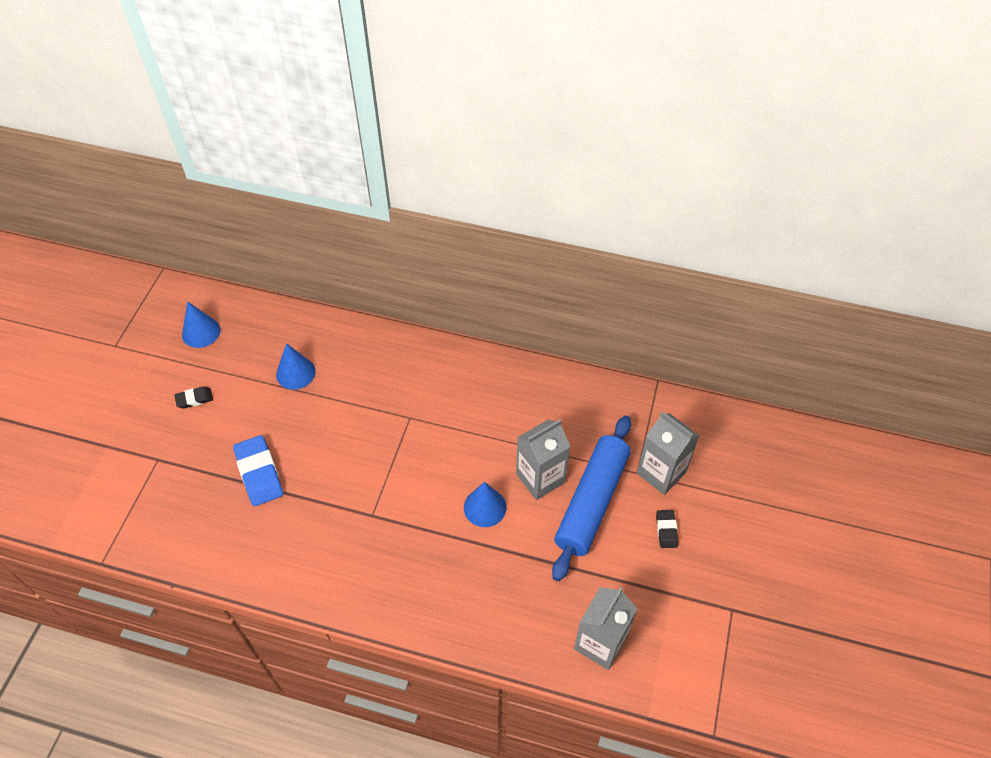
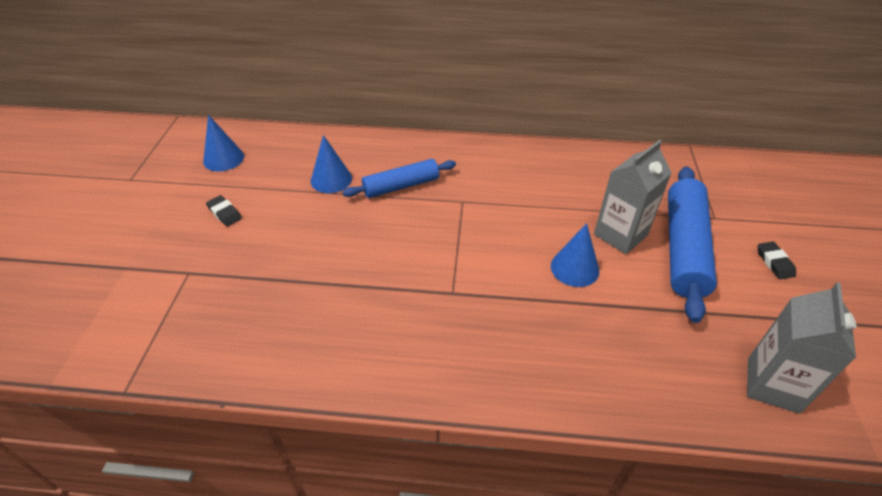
camera: 10 degrees left, 10 degrees down
black eraser [174,386,213,409] -> black eraser turned 75 degrees clockwise [206,195,242,226]
blue eraser [233,435,283,506] -> none
grey carton [637,411,699,495] -> none
none -> blue rolling pin [343,159,456,198]

